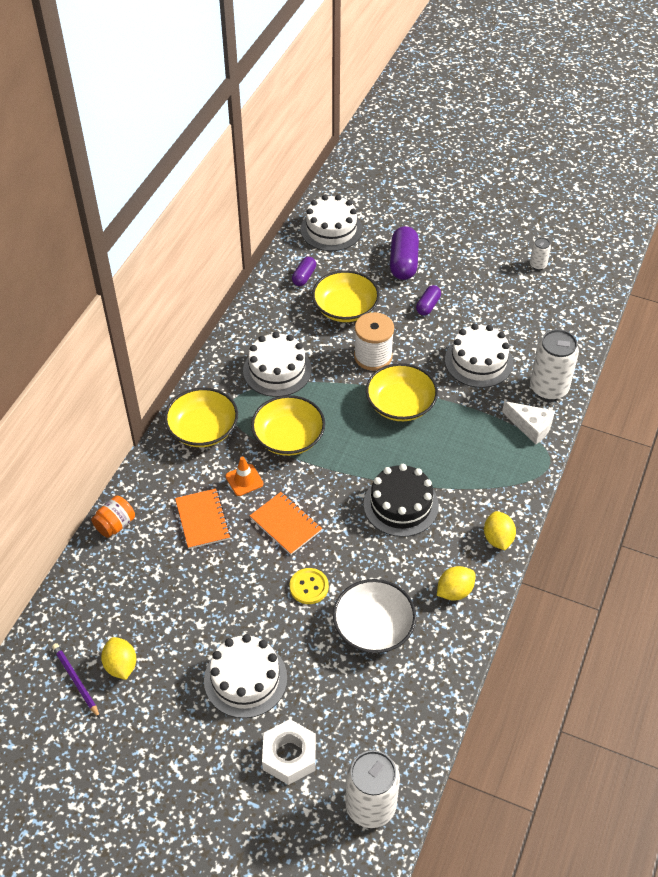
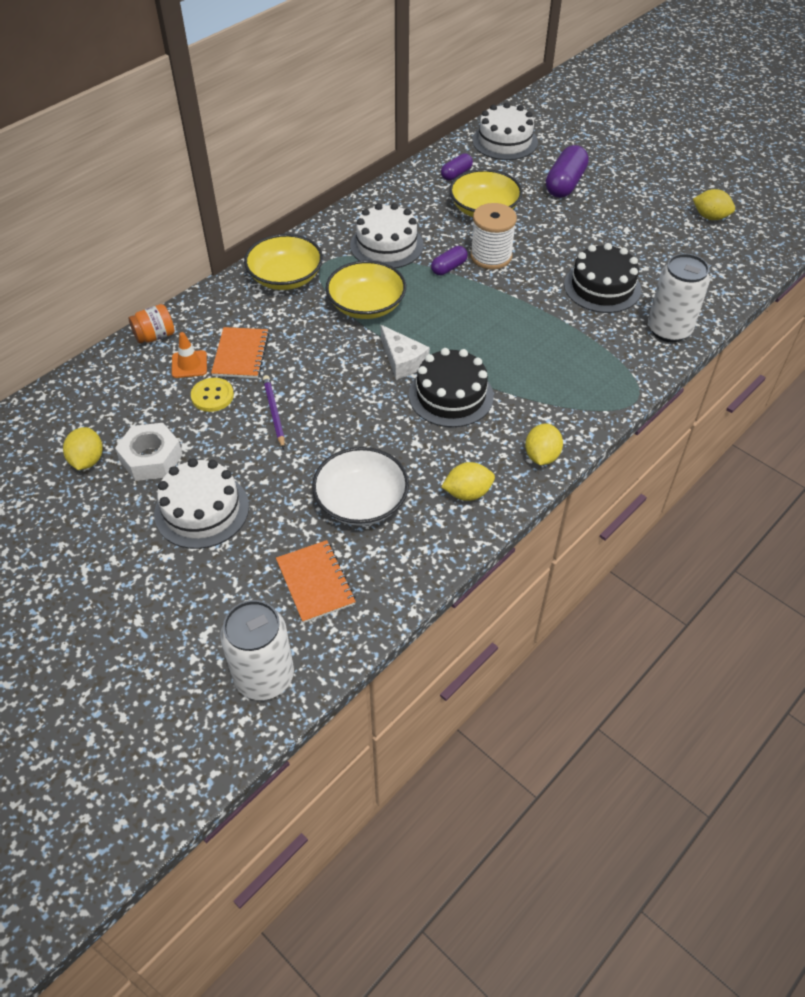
camera: 20 degrees right, 0 degrees up
purple pencil [52,643,100,718] -> purple pencil moved to [263,375,285,449]
orange traffic cone [226,457,264,496] -> orange traffic cone moved to [172,332,207,378]
orange notebook [250,492,322,555] -> orange notebook moved to [276,540,356,623]
white nut [262,719,316,785] -> white nut moved to [115,423,183,481]
yellow button [290,568,329,604] -> yellow button moved to [191,378,234,412]
yellow bowl [366,363,438,421] -> none
purple capsule [416,285,441,315] -> purple capsule moved to [431,246,468,275]
white cake [445,324,513,388] -> black cake [564,243,641,313]
white cheese [502,401,555,445] -> white cheese moved to [381,325,430,379]
white can [530,238,551,270] -> yellow lemon [693,189,735,220]

